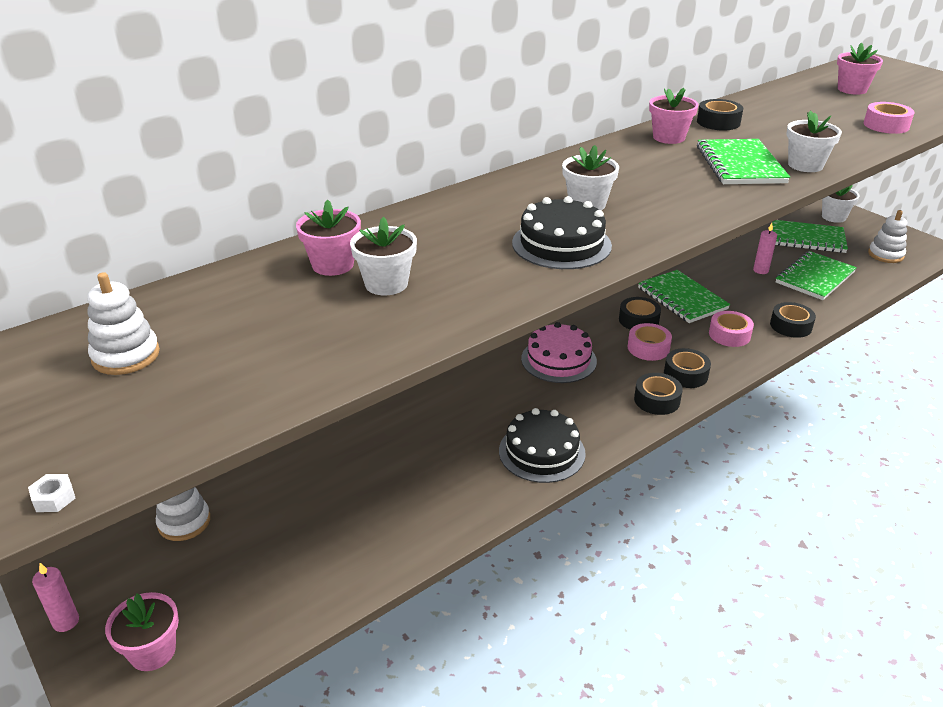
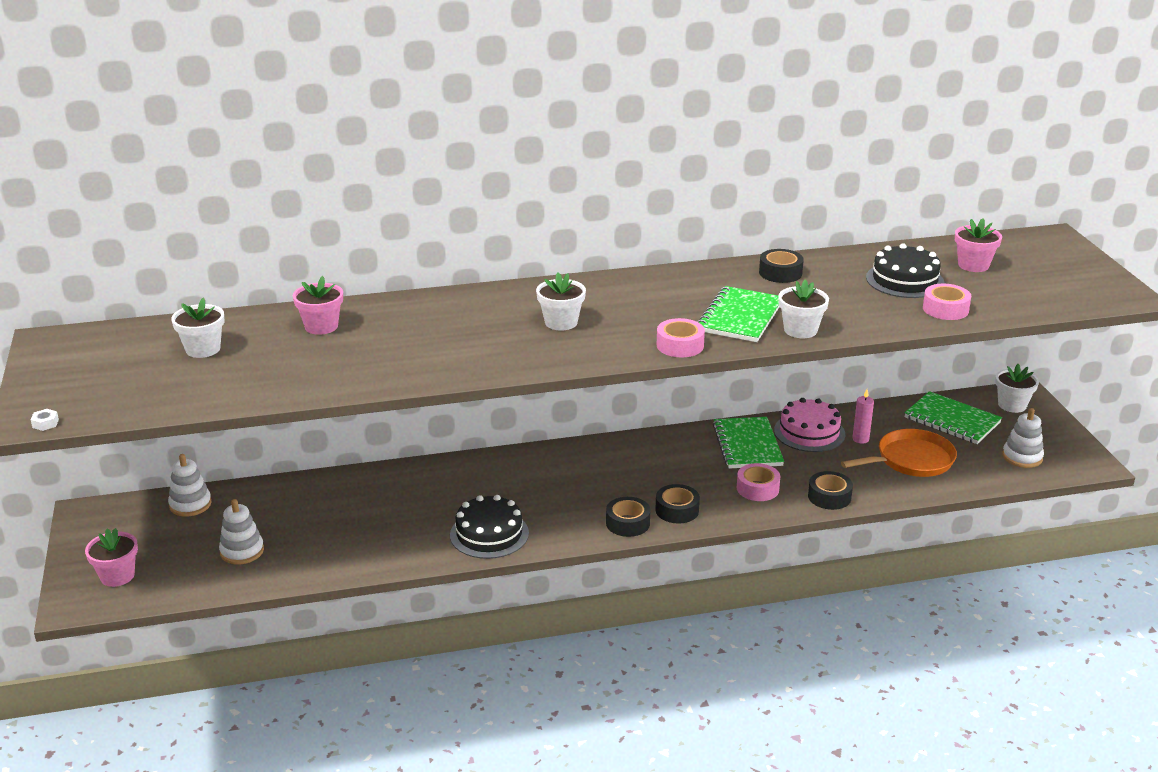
camera: 25 degrees right, 5 degrees down
pink candle [32,563,79,632] -> none
white stacking toy [87,272,160,375] -> white stacking toy moved to [219,499,264,565]
white flower pot [350,217,417,295] -> white flower pot moved to [171,298,224,358]
black cake [512,196,612,269] -> black cake moved to [866,243,945,298]
pink cake [521,322,597,383] -> pink cake moved to [774,398,845,452]
black tape [619,297,661,330] -> none
pink tape [628,323,672,361] -> pink tape moved to [657,318,705,357]
pink flower pot [649,88,699,144] -> none
green notebook [776,251,857,300] -> orange pan [841,429,957,477]

